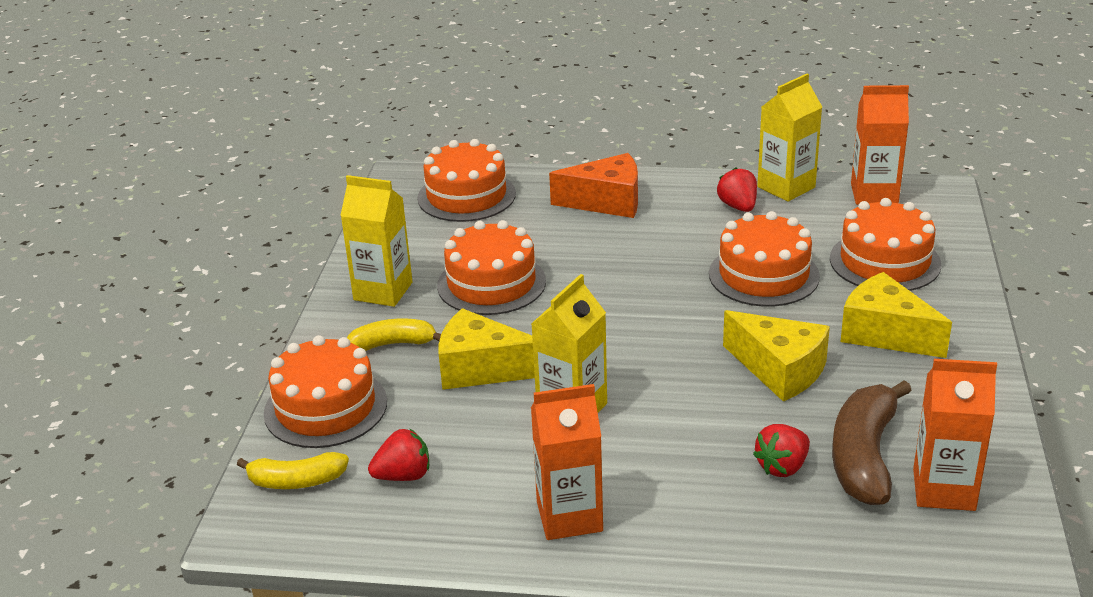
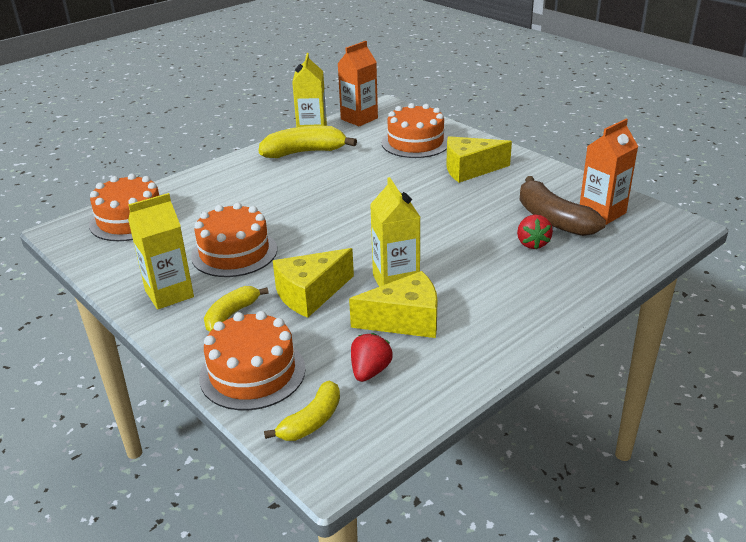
camera: 50 degrees left, 0 degrees up
orange carton [531,384,603,540] -> none
orange cheese [549,153,638,218] -> none
orange cake [709,211,820,307] -> none
red strawberry [717,167,757,212] -> yellow banana [259,126,357,158]
yellow cheese [723,310,830,402] -> yellow cheese moved to [349,271,437,338]

